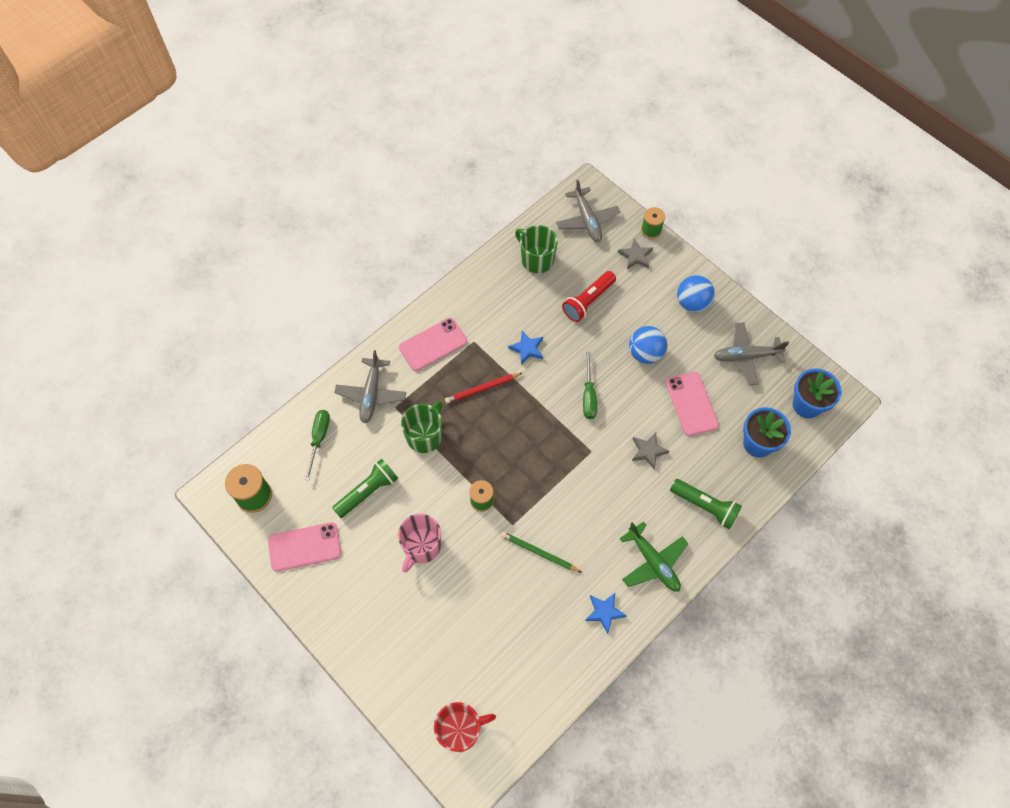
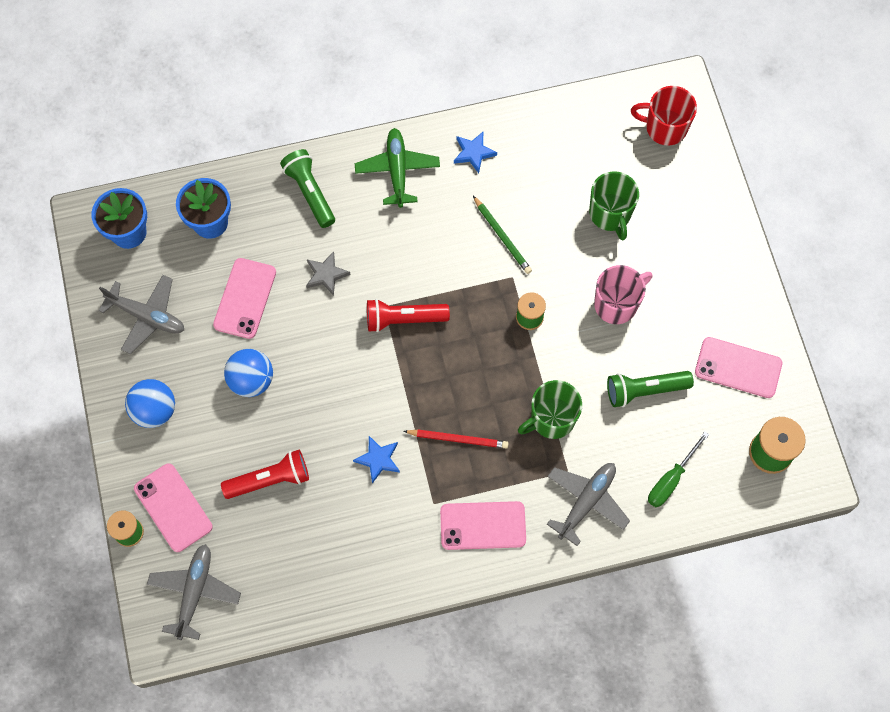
camera: 150 degrees left, 5 degrees up
green mug [515,225,558,273] -> green mug moved to [589,171,639,240]
green screwdriver [583,352,597,419] -> none
grey star [618,238,653,269] -> pink phone [134,463,213,552]
none -> red flashlight [367,299,450,332]

